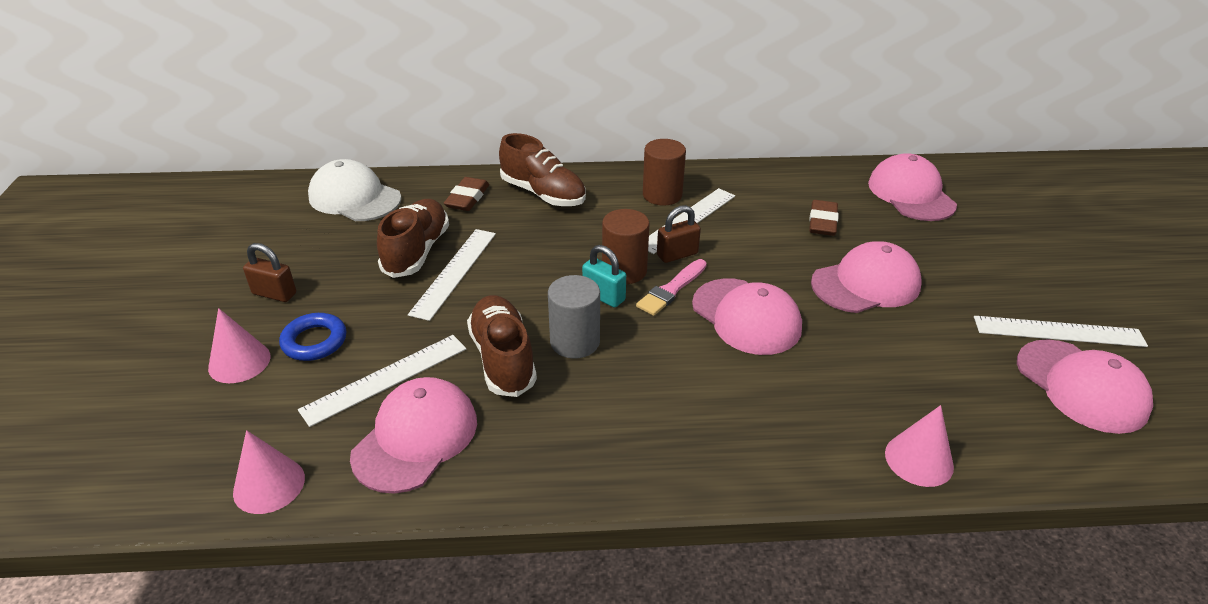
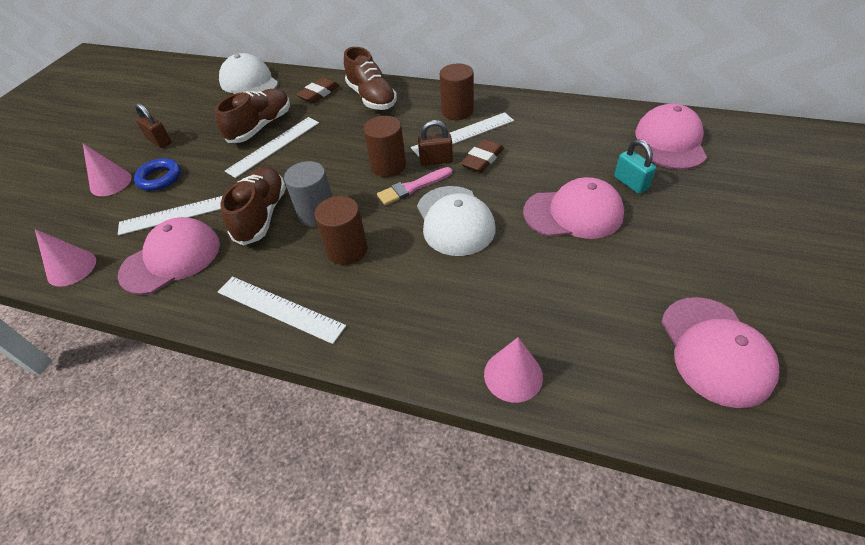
camera: 25 degrees right, 10 degrees up
turquoise padlock [582,245,626,308] -> turquoise padlock moved to [614,139,656,194]
pink cap [692,279,802,355] -> white cap [417,186,495,256]
brown eraser [809,200,839,236] -> brown eraser moved to [460,139,504,173]
white ruler [974,316,1148,347] -> white ruler moved to [218,277,346,344]
none -> brown cylinder [314,196,368,265]

